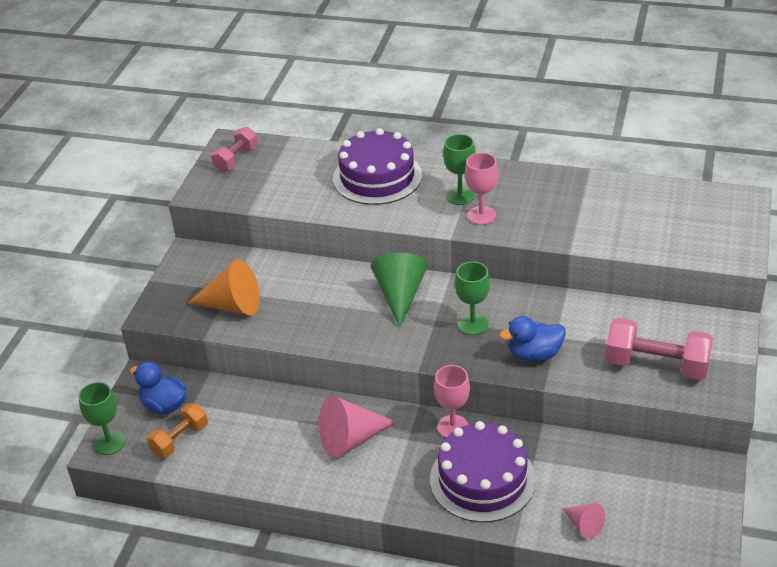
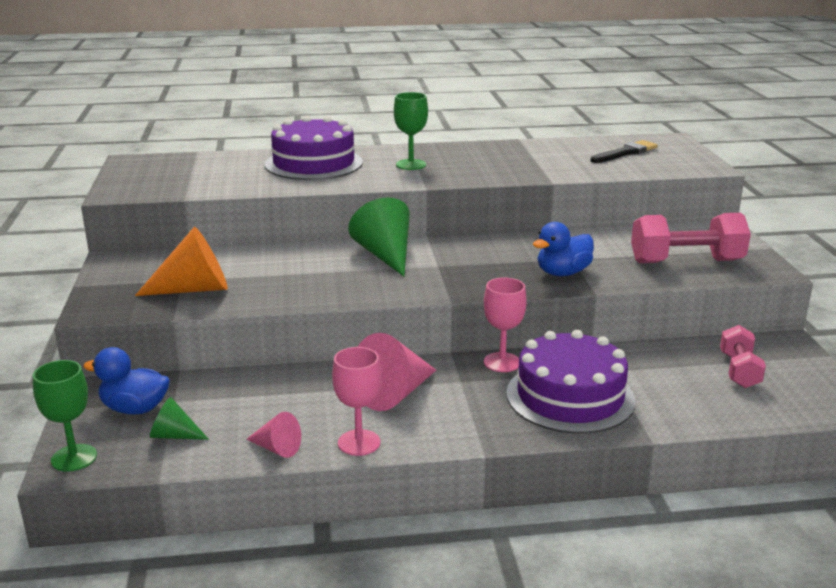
camera: 25 degrees left, 15 degrees down
orange dumbbell [147,404,208,458] -> green cone [150,397,209,440]
pink dumbbell [211,127,258,172] -> pink dumbbell moved to [720,325,766,388]
green goblet [455,262,490,335] -> none
pink goblet [465,153,498,225] -> pink goblet moved to [332,347,382,456]
pink cone [562,503,605,538] -> pink cone moved to [246,412,301,458]
none -> black brush [591,140,658,163]

